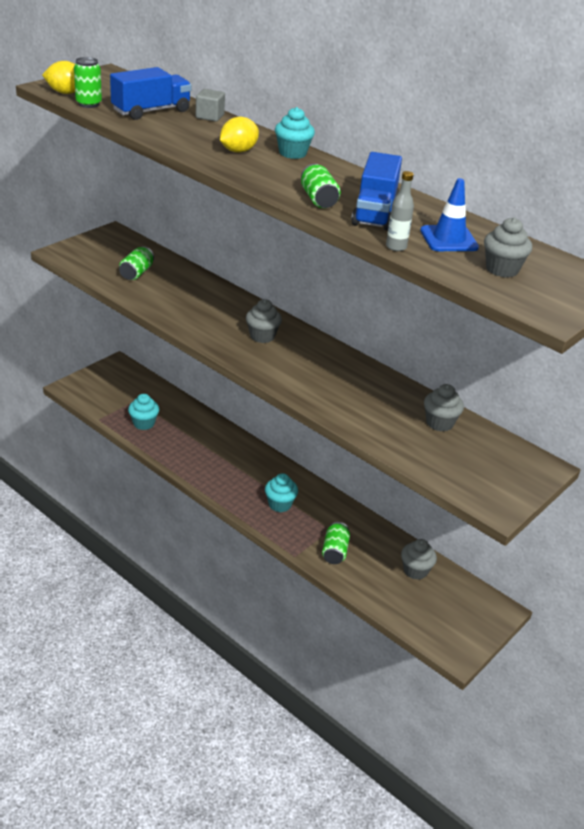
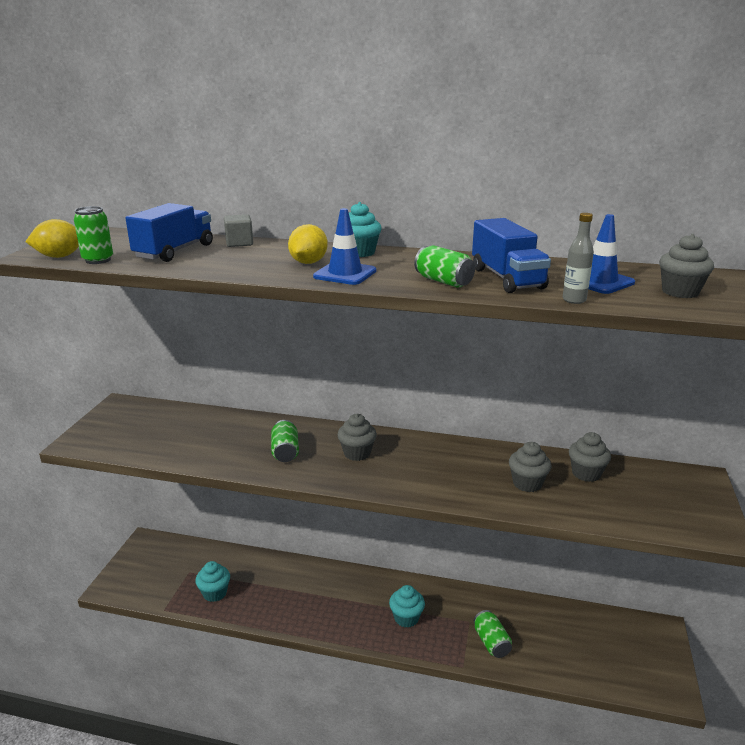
camera: 25 degrees left, 10 degrees down
green can [119,246,154,280] -> green can moved to [271,420,299,462]
grey cupcake [401,539,437,580] -> grey cupcake moved to [509,442,552,492]
none -> blue traffic cone [313,208,376,285]

